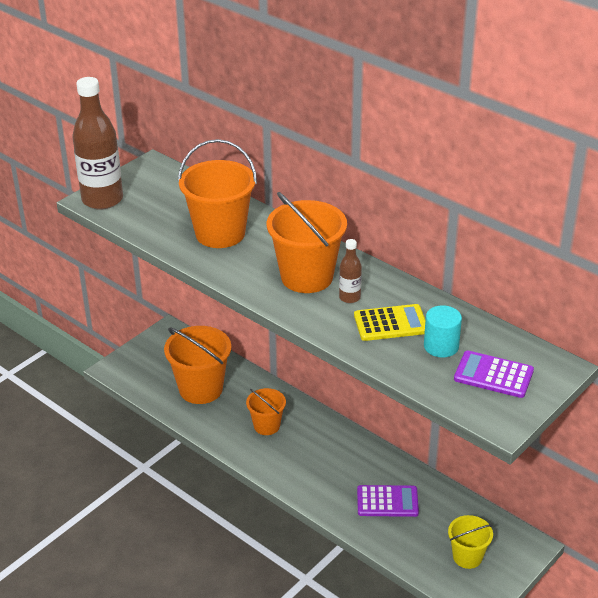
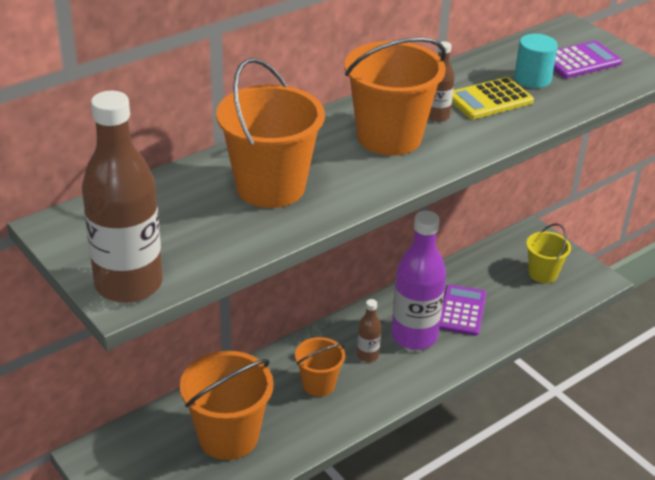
camera: 80 degrees left, 0 degrees up
yellow calculator [354,304,425,341] -> yellow calculator turned 120 degrees counterclockwise [452,77,534,119]
purple calculator [454,351,534,398] -> purple calculator turned 150 degrees counterclockwise [554,41,622,78]
none -> brown bottle [357,299,381,362]
none -> purple bottle [391,211,446,350]

